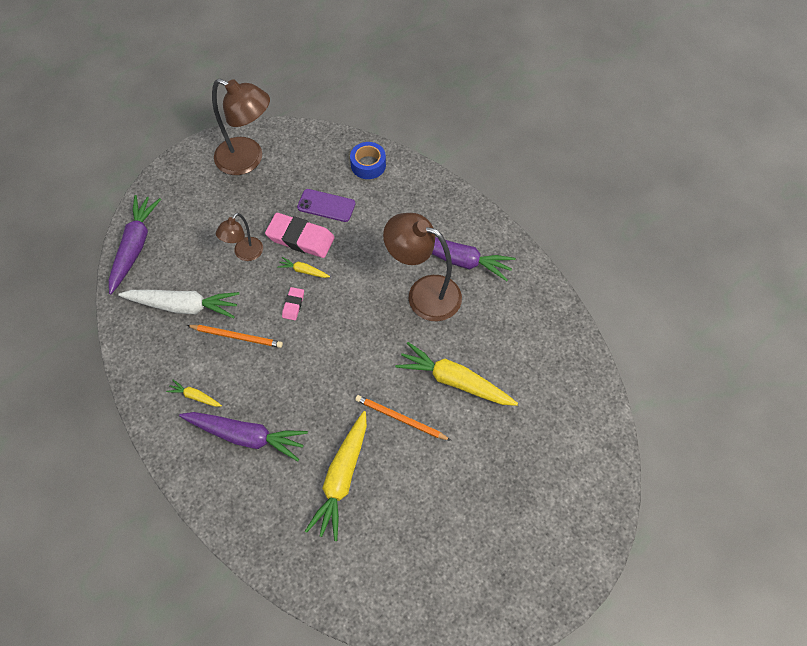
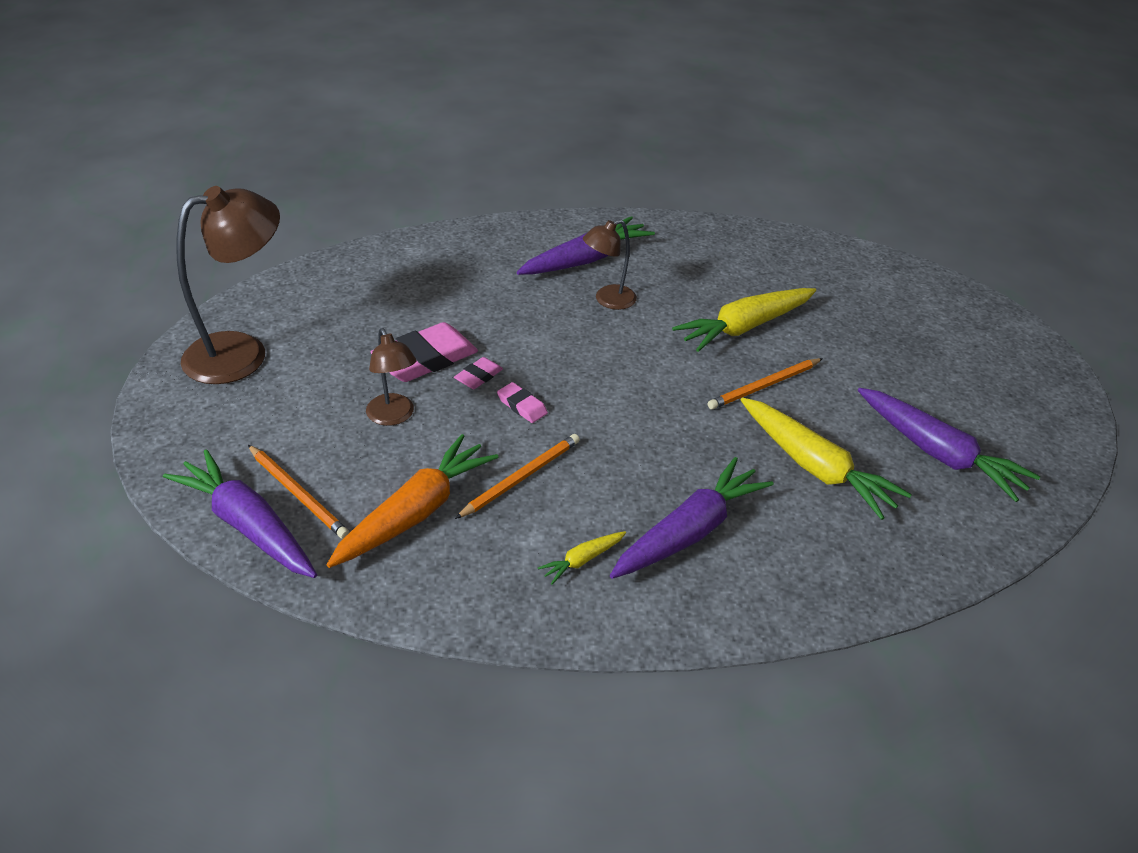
camera: 60 degrees left, 20 degrees down
white carrot [118,290,239,318] -> orange carrot [327,434,498,568]
yellow carrot [277,257,330,278] -> pink eraser [454,357,503,389]
purple phone [297,189,355,222] -> none
blue tape [350,142,386,179] -> none
brown lamp [383,213,462,321] -> brown lamp [583,219,637,310], size x0.56
none -> orange pencil [248,445,350,539]
none -> purple carrot [858,388,1040,502]

